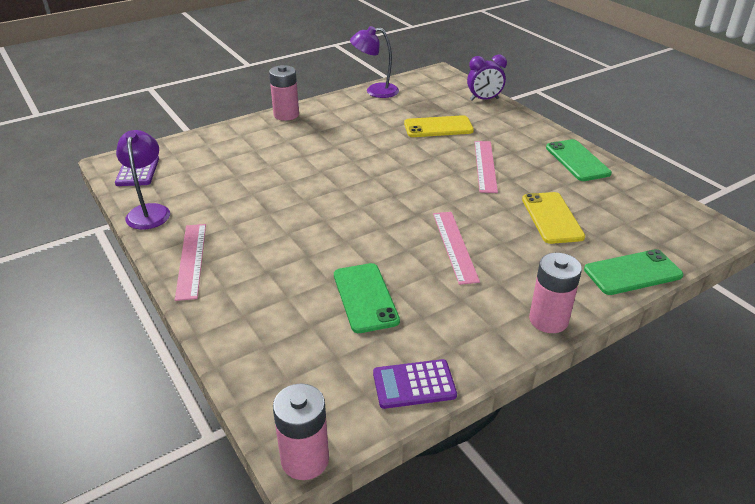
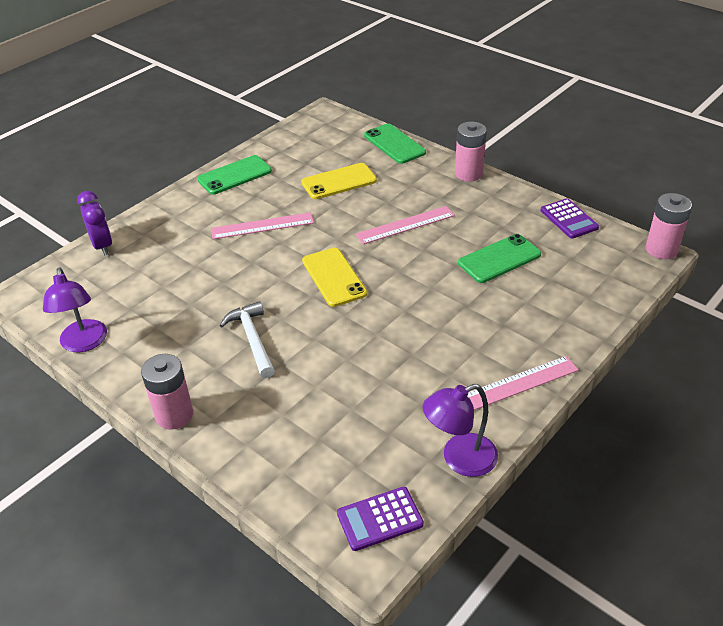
camera: 105 degrees left, 5 degrees up
yellow phone [404,115,474,137] -> yellow phone moved to [302,248,367,307]
none -> white hammer [219,301,275,378]

